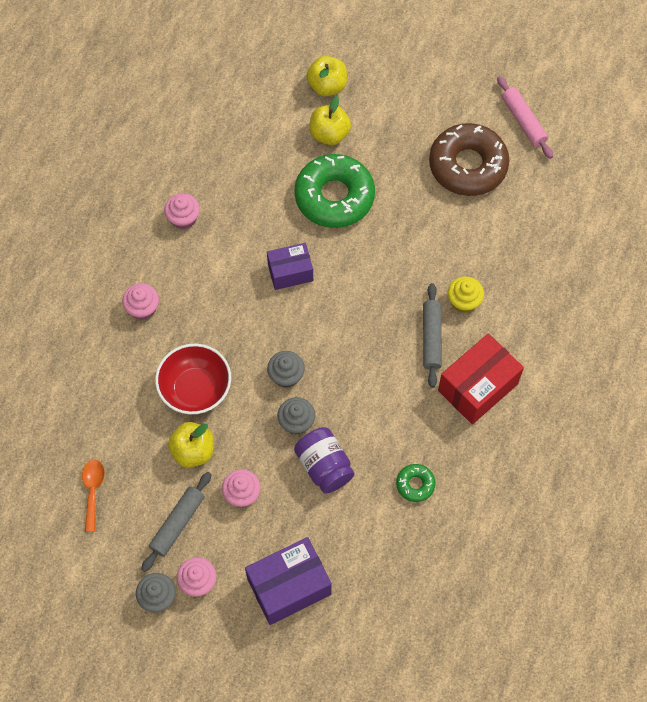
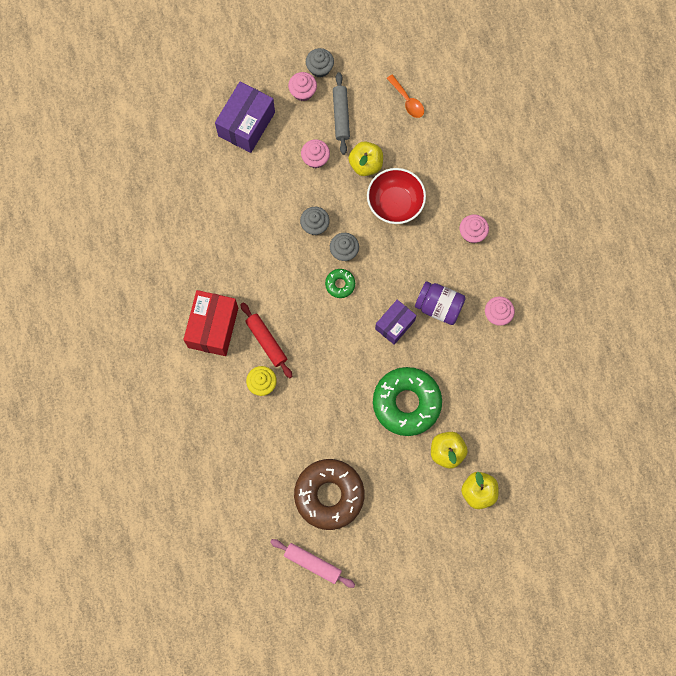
camera: 145 degrees right, 10 degrees up
purple jar [294,427,355,494] -> purple jar moved to [415,281,466,325]
green donut [396,464,435,502] -> green donut moved to [325,269,355,298]
grey rolling pin [423,283,442,388] -> red rolling pin [240,303,293,378]

